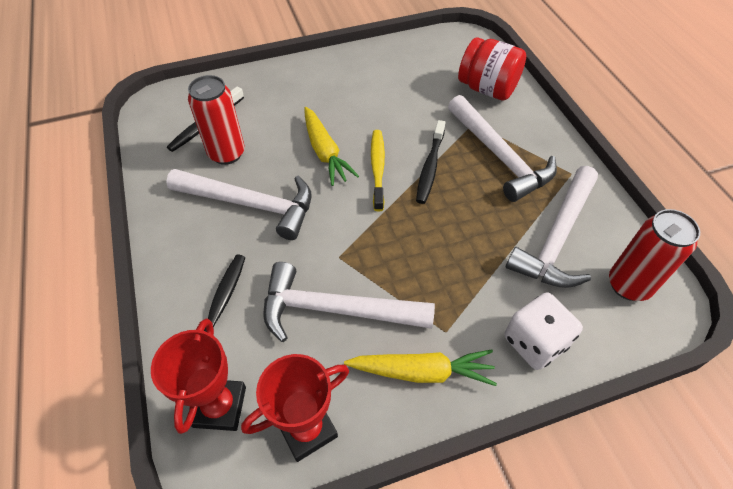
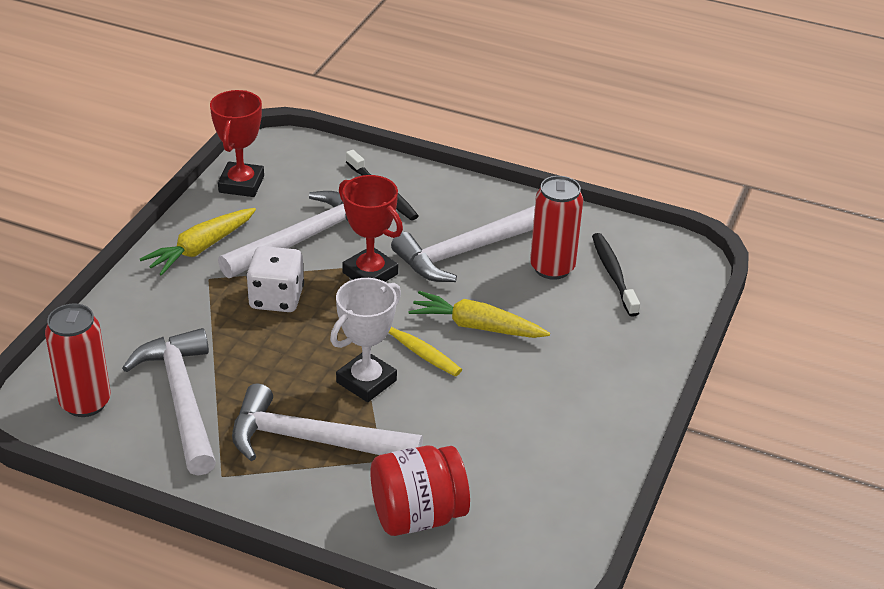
camera: 130 degrees right, 15 degrees down
red trophy [151,318,246,434] -> red trophy moved to [339,175,403,282]
black toothbrush [416,120,446,204] -> white trophy [330,278,401,402]
white dice [504,292,583,370] -> white dice moved to [246,246,304,312]

